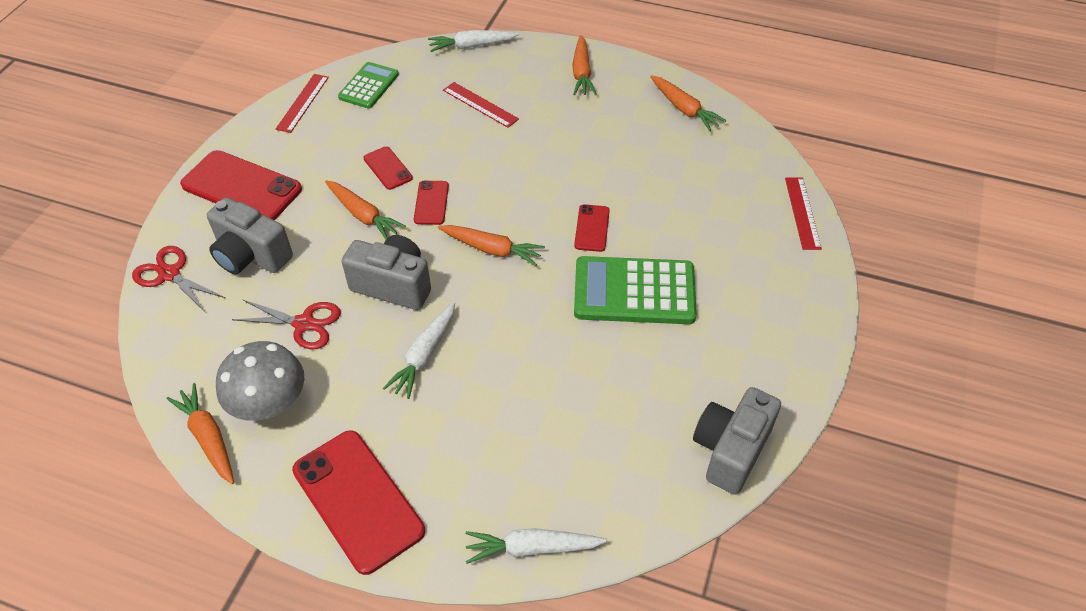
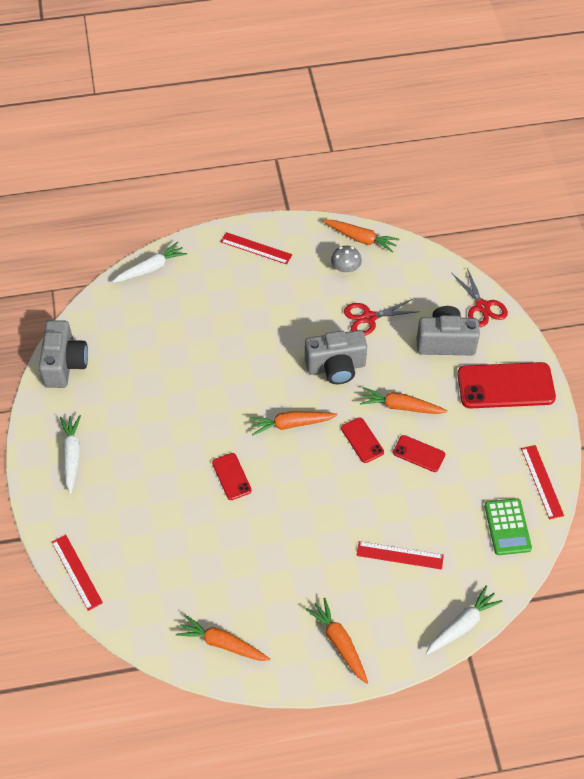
camera: 150 degrees right, 5 degrees up
red scissors [132,246,225,312] -> red scissors turned 60 degrees clockwise [452,268,508,327]
grey mushroom [216,341,305,421] -> grey mushroom [331,246,362,274], size x0.57
red phone [292,430,425,575] -> red ruler [221,232,292,264]
white carrot [383,302,455,399] -> white carrot moved to [60,415,81,494]
green calculator [574,256,697,324] -> none

